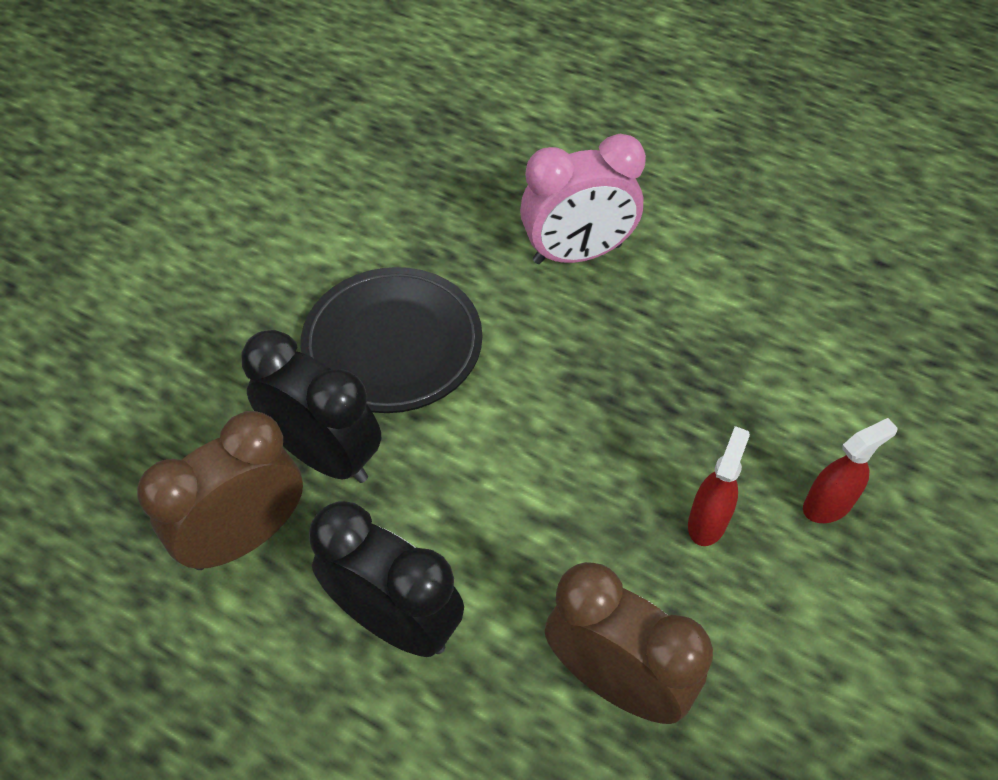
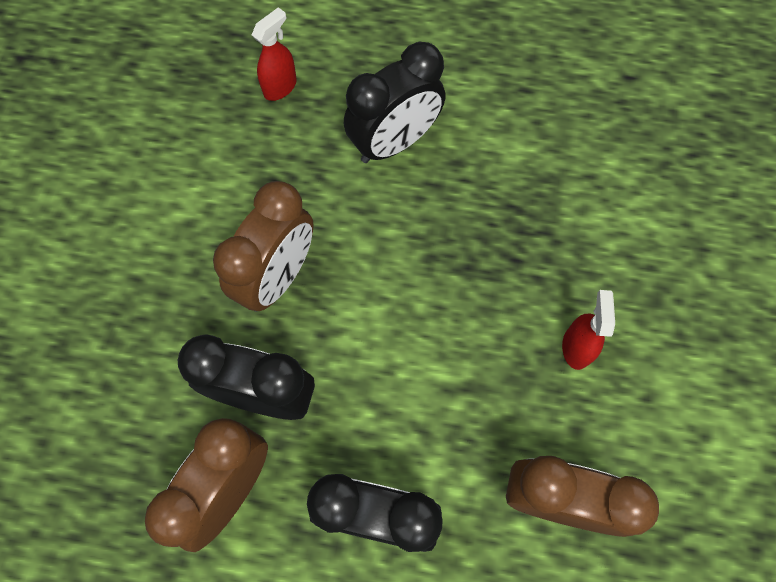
camera: 20 degrees left, 15 degrees up
black plate [301,267,482,413] -> brown clock [213,181,314,311]
pink clock [520,134,646,264] -> black clock [344,42,445,163]
red spray bottle [803,418,898,523] -> red spray bottle moved to [252,7,297,101]

